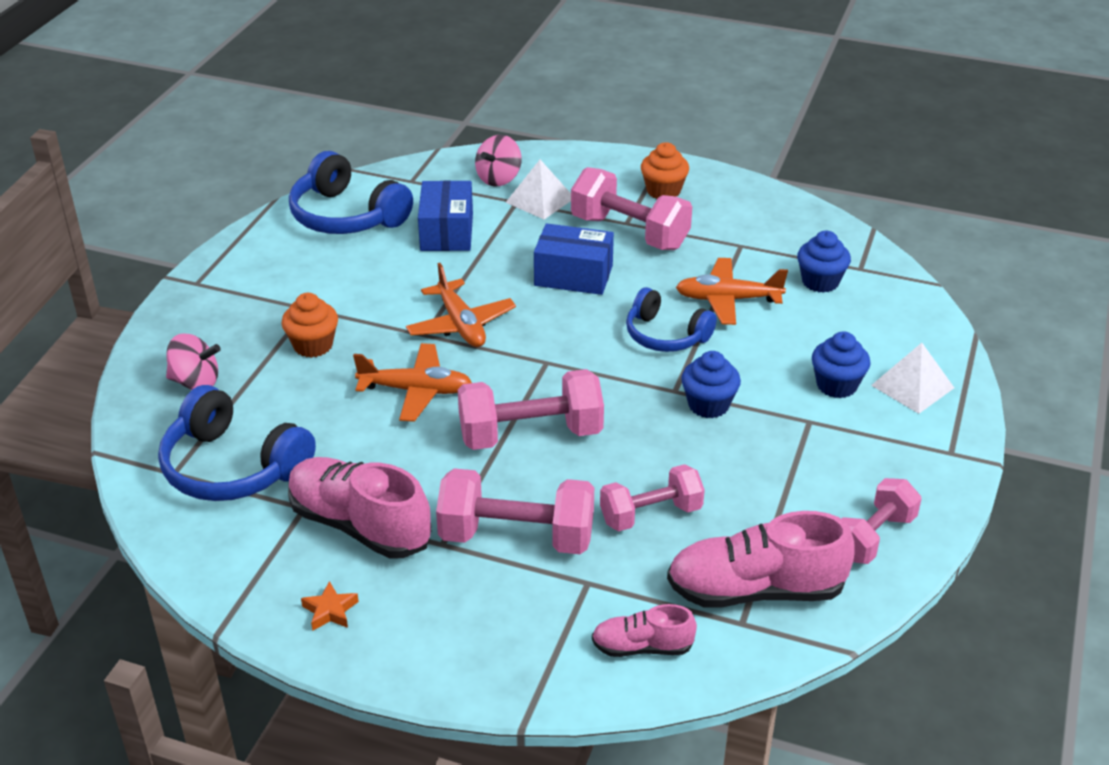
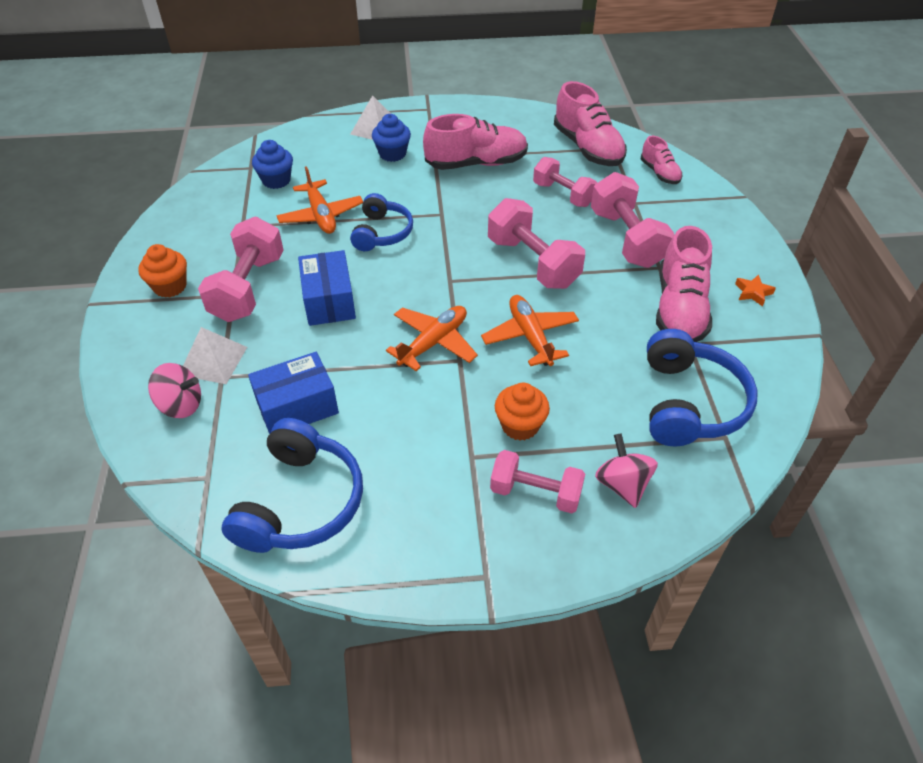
camera: 115 degrees left, 10 degrees up
blue cupcake [681,351,741,418] -> none
pink dumbbell [842,478,922,564] -> pink dumbbell moved to [490,450,585,513]
none -> pink shoe [423,114,528,170]

